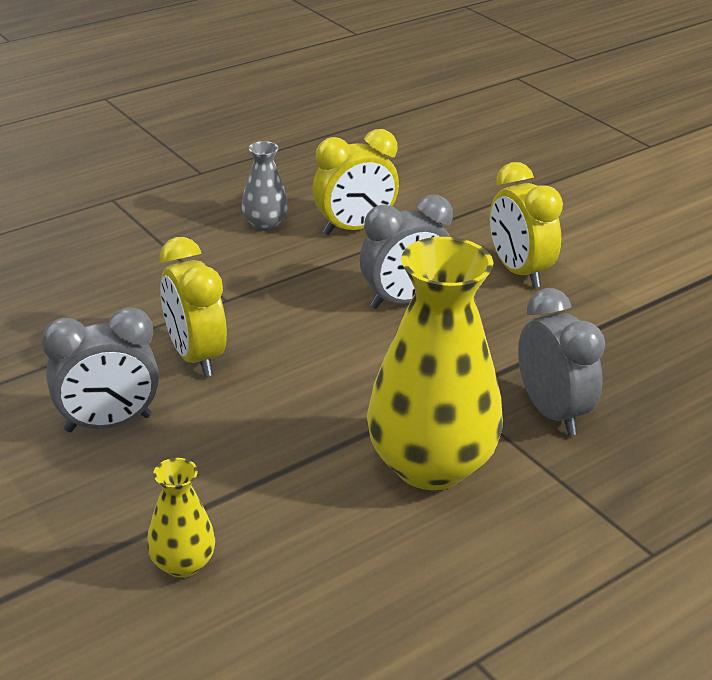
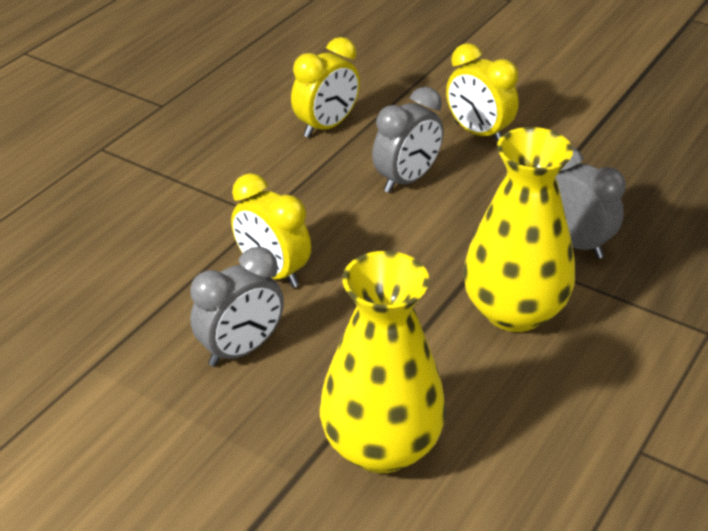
camera: 20 degrees left, 5 degrees up
yellow vase [147,458,215,578] -> yellow vase [319,251,446,473], size x2.18
grey vase [241,141,288,231] -> none

